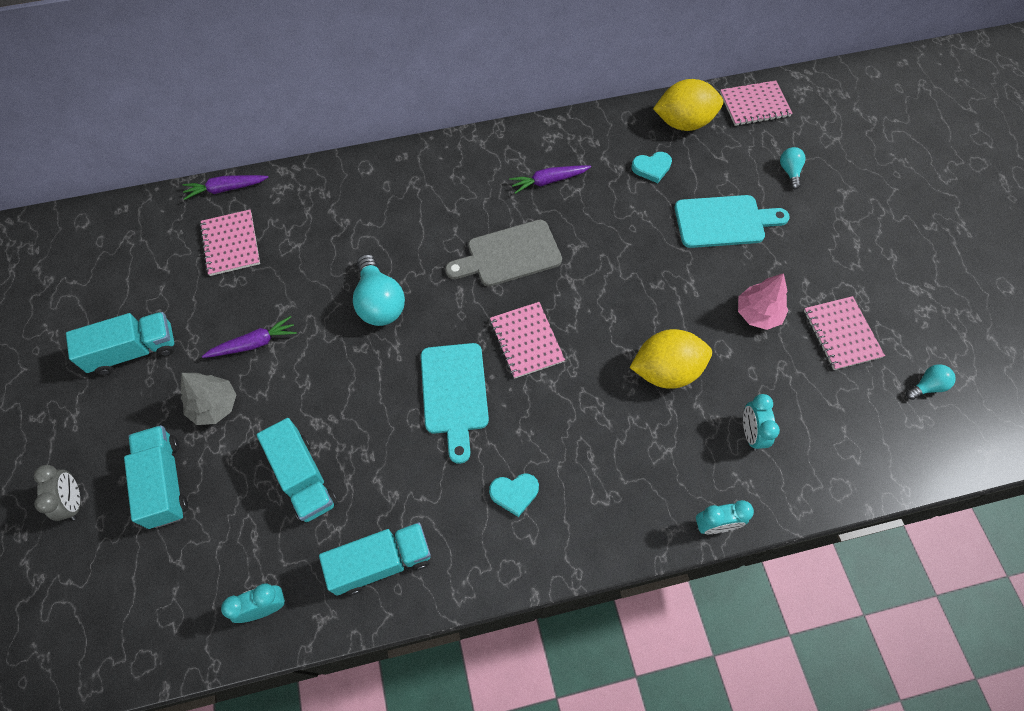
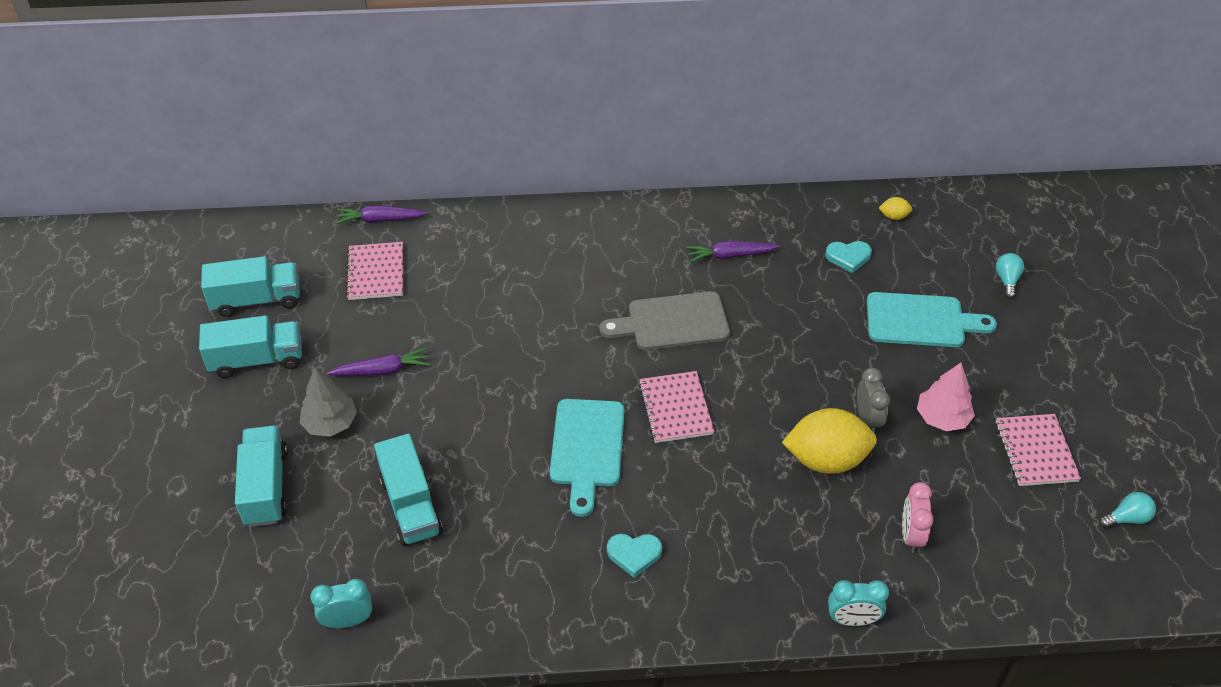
camera: 10 degrees right, 15 degrees down
grey clock [34,465,80,521] -> grey clock moved to [857,368,890,434]
turquoise truck [319,522,431,596] -> turquoise truck moved to [201,256,300,317]
turquoise light bulb [353,254,405,326] -> none
yellow lemon [653,79,723,131] -> yellow lemon [879,197,912,220], size x0.42
pink notebook [720,80,793,126] -> none
turquoise clock [743,394,780,451] -> pink clock [902,482,934,553]

